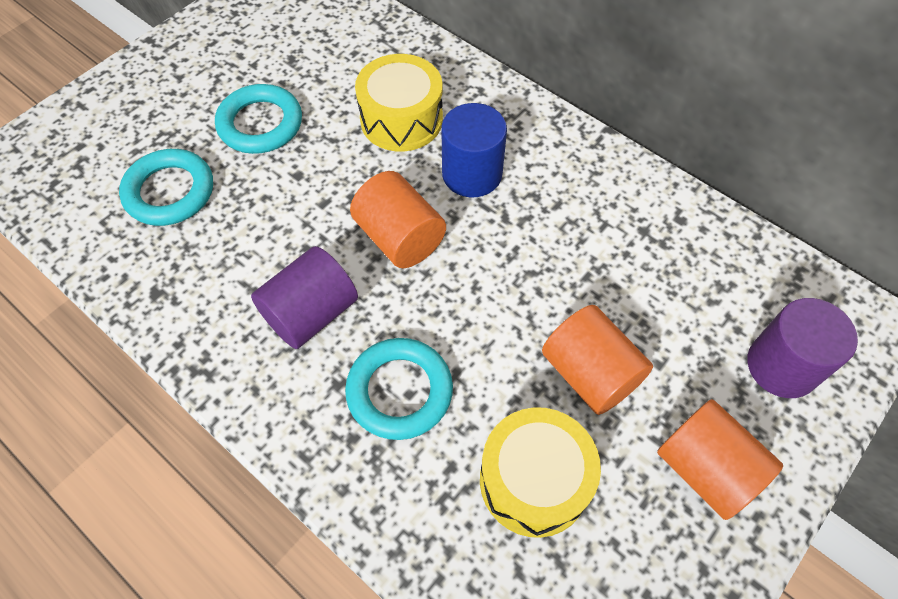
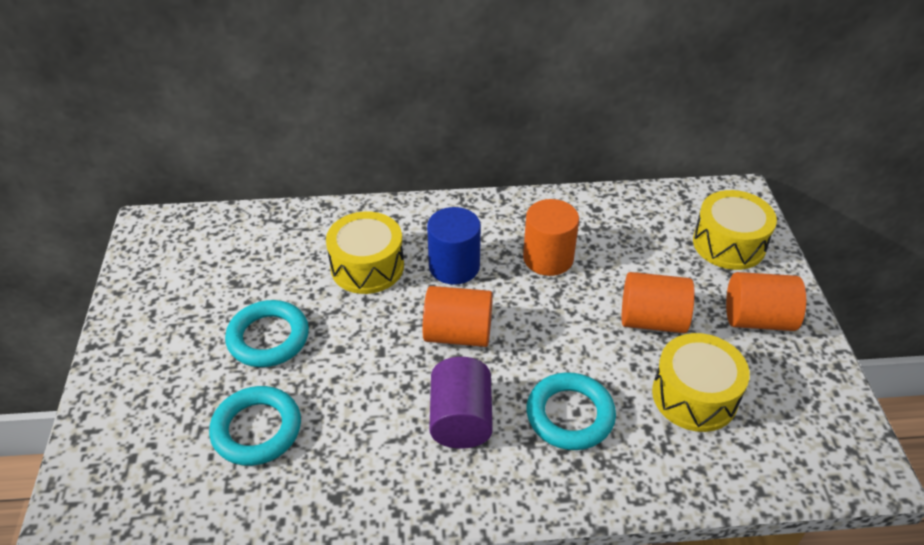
camera: 45 degrees left, 15 degrees down
purple cylinder [747,298,858,398] -> yellow drum [693,190,777,270]
none -> orange cylinder [523,199,579,276]

